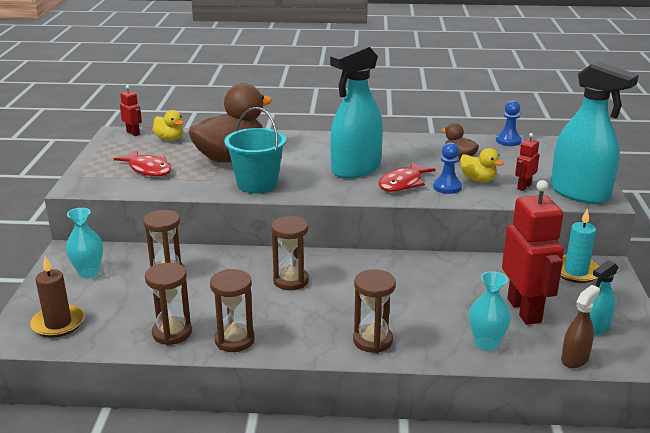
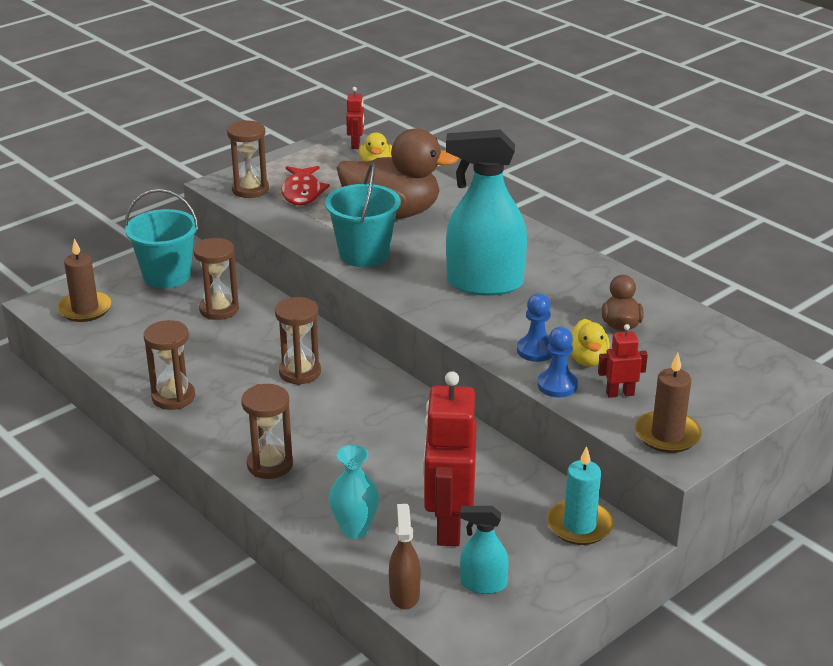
camera: 45 degrees right, 5 degrees up
turquoise vase [66,208,103,278] -> turquoise bucket [125,189,199,288]
brown hourglass [145,263,192,345] -> brown hourglass moved to [227,120,269,198]
red fish [379,162,436,192] -> none
blue pawn [496,100,522,146] -> blue pawn moved to [537,327,578,397]
red robot [502,180,564,325] -> red robot turned 150 degrees clockwise [423,371,477,546]
turquoise spray bottle [551,61,639,204] -> brown candle [635,353,702,453]
brown spray bottle [561,285,600,368] -> brown spray bottle turned 90 degrees counterclockwise [389,504,421,609]

